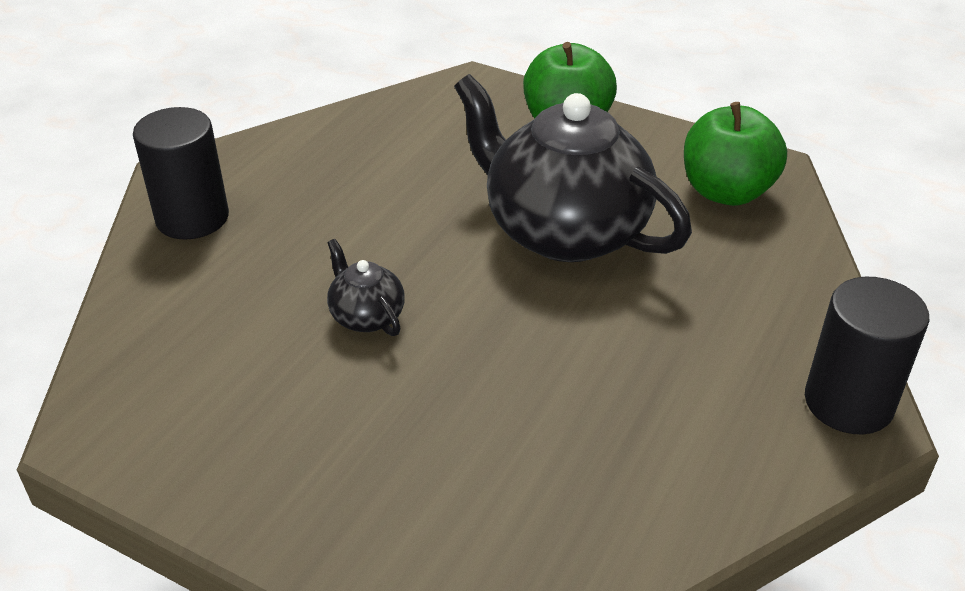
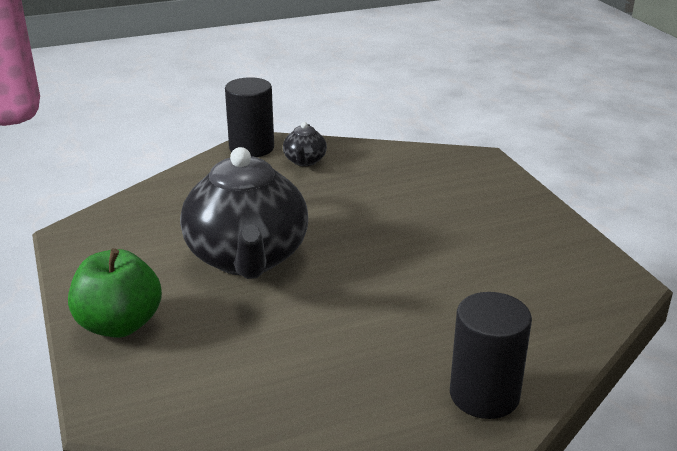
camera: 140 degrees left, 10 degrees down
black teapot [327,239,405,336] -> black teapot moved to [283,122,327,166]
green apple [684,102,787,206] -> none

